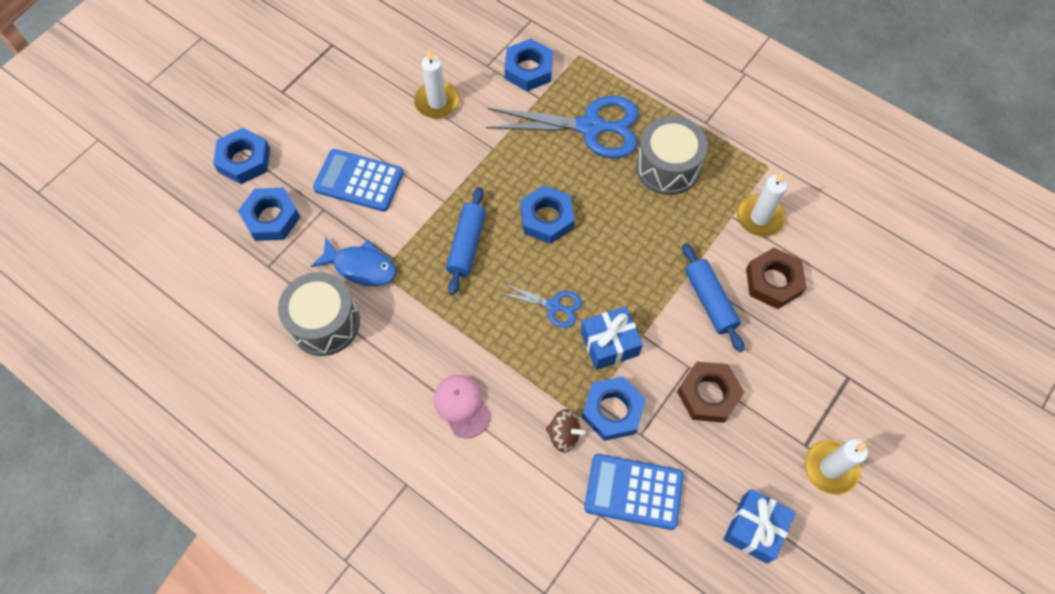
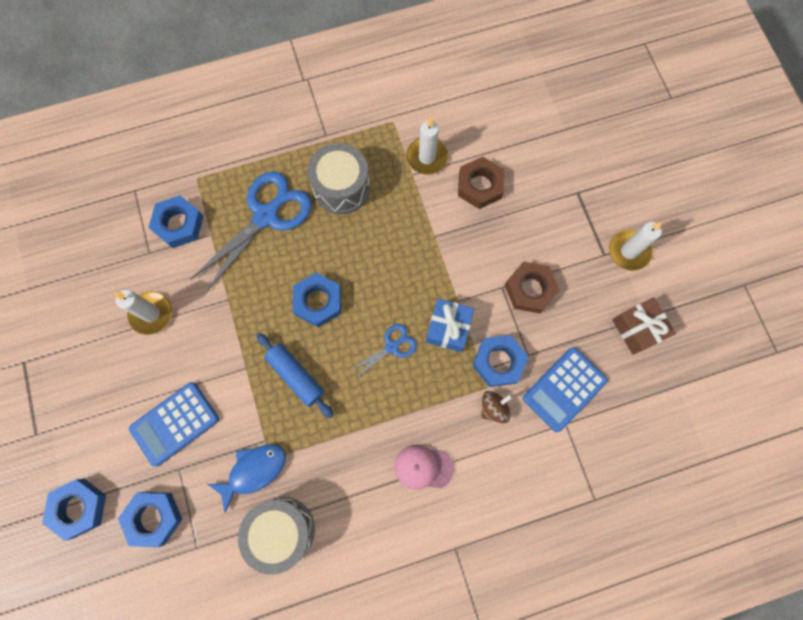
camera: 55 degrees left, 10 degrees up
blue rolling pin [682,243,744,352] -> none
blue gift [723,489,796,564] -> brown gift [612,297,676,355]

